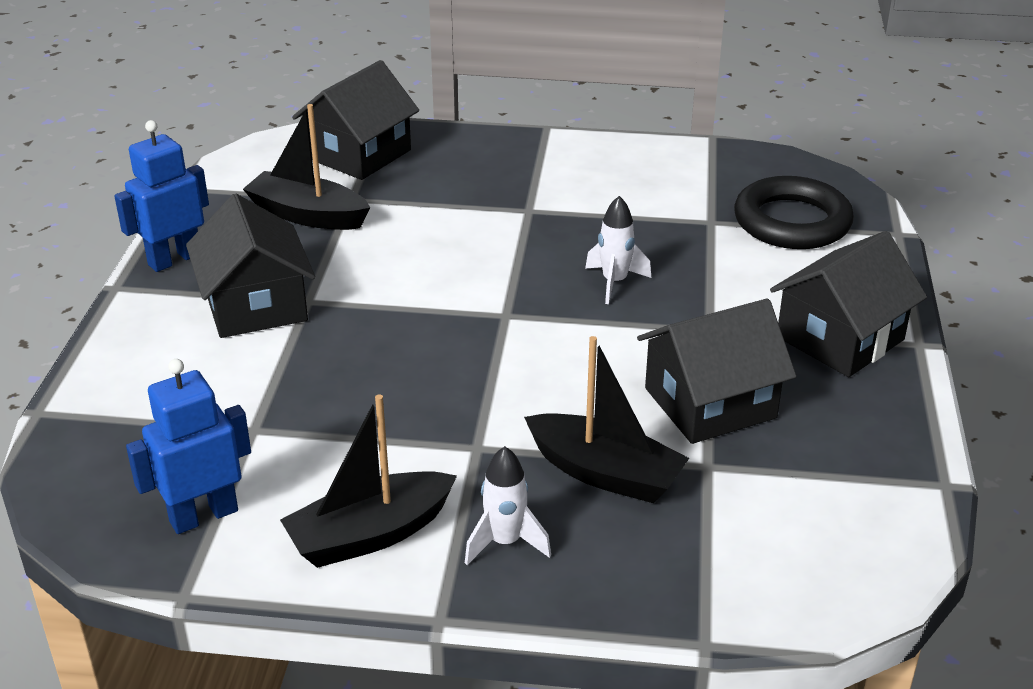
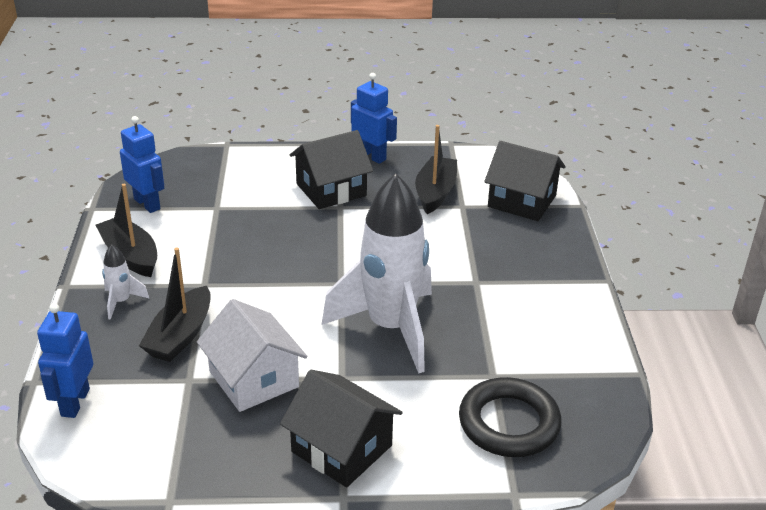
camera: 80 degrees right, 0 degrees up
white rocket [585,196,651,304] -> white rocket [322,173,432,374], size x2.48
black house [637,299,797,444] -> white house [197,299,307,412]
none -> blue robot [37,303,93,418]

